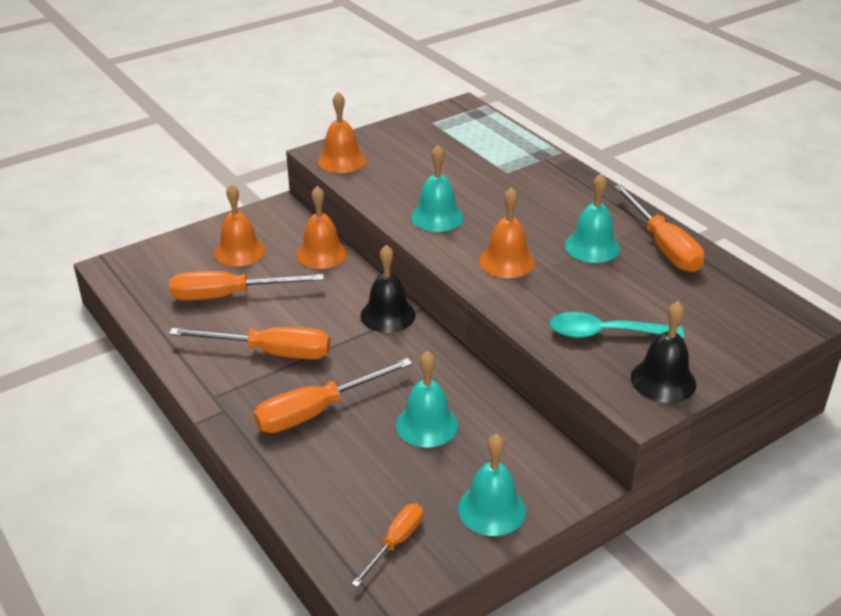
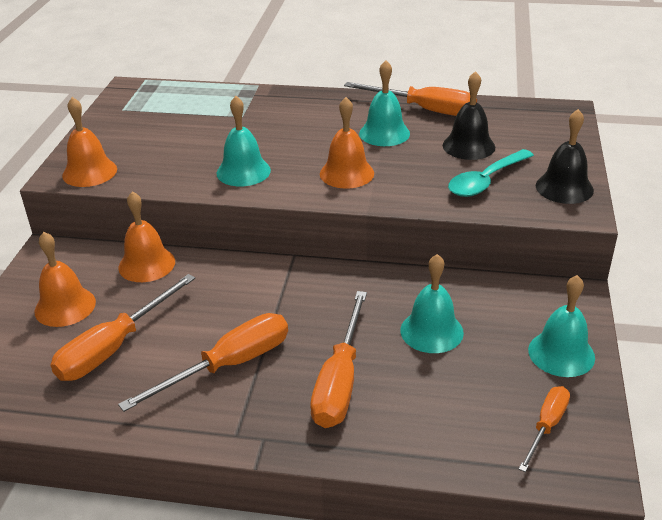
camera: 45 degrees left, 0 degrees up
orange screwdriver [352,504,423,587] -> orange screwdriver turned 45 degrees clockwise [519,386,570,472]
black bell [360,245,416,333] -> black bell moved to [443,71,495,160]

